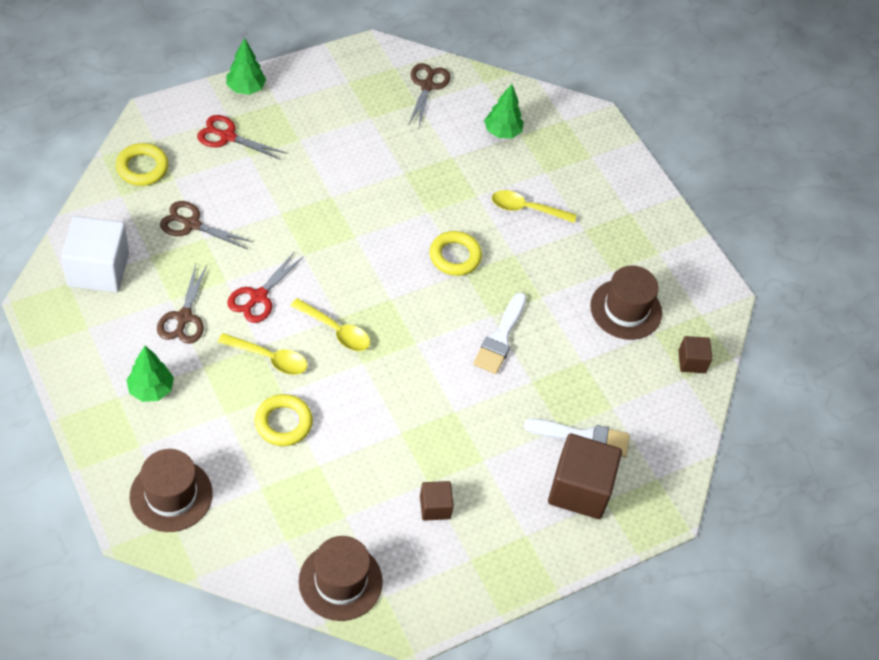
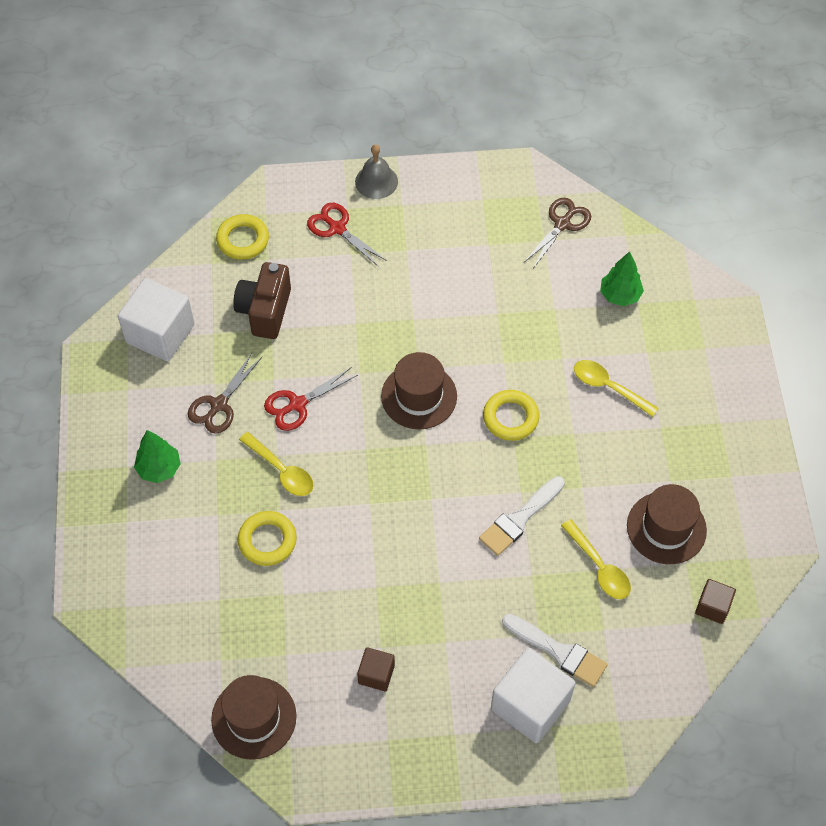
camera: 30 degrees right, 5 degrees up
brown hat [129,449,213,532] -> brown hat moved to [381,352,457,430]
brown scissors [160,201,253,250] -> brown camera [233,262,291,339]
green tree [227,38,266,95] -> grey bell [355,144,398,199]
yellow spoon [290,298,370,351] -> yellow spoon moved to [561,519,631,599]
brown cube [548,434,622,519] -> white cube [491,647,575,743]

